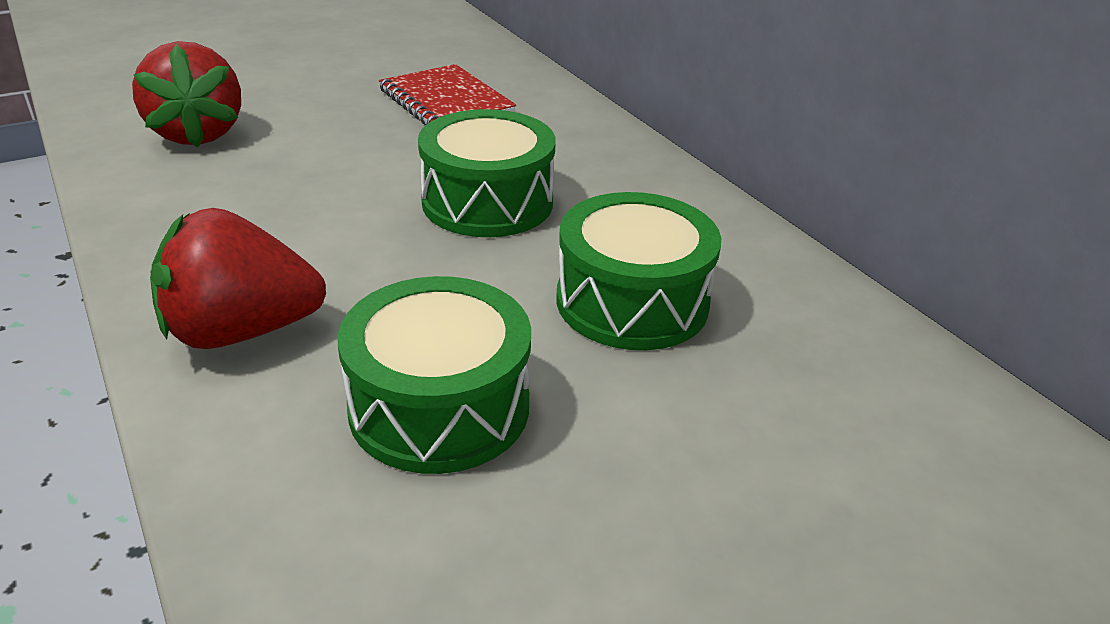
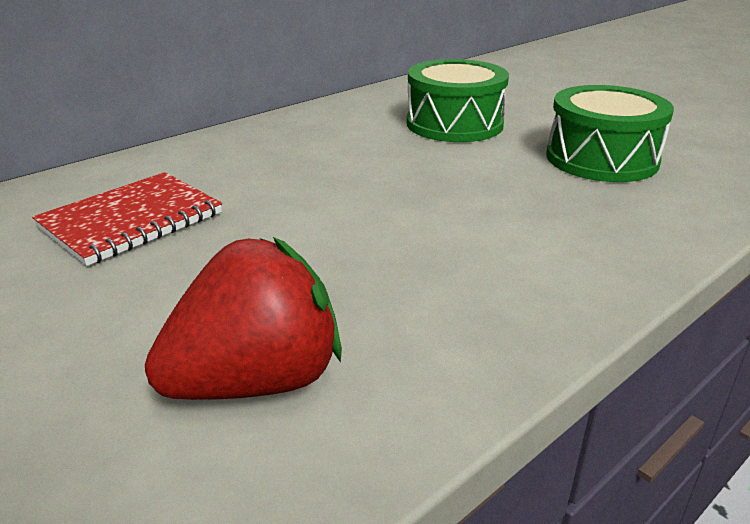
camera: 100 degrees left, 5 degrees down
red strawberry [150,208,326,349] -> none
green drum [418,109,556,237] -> none

